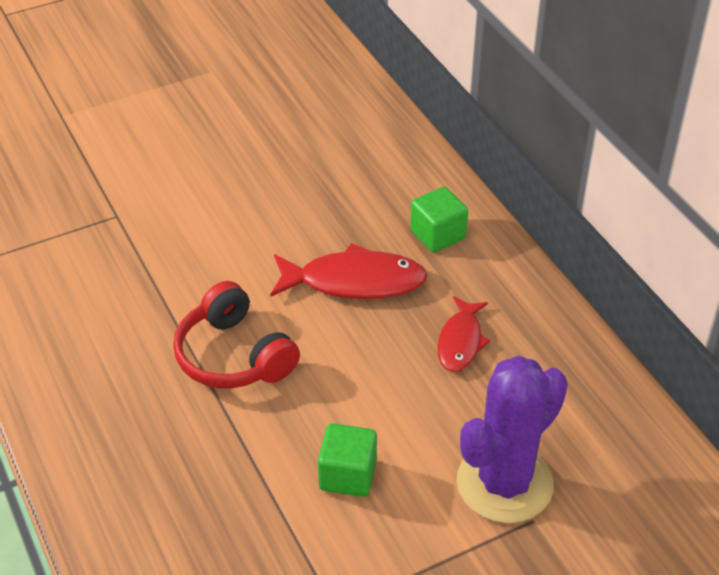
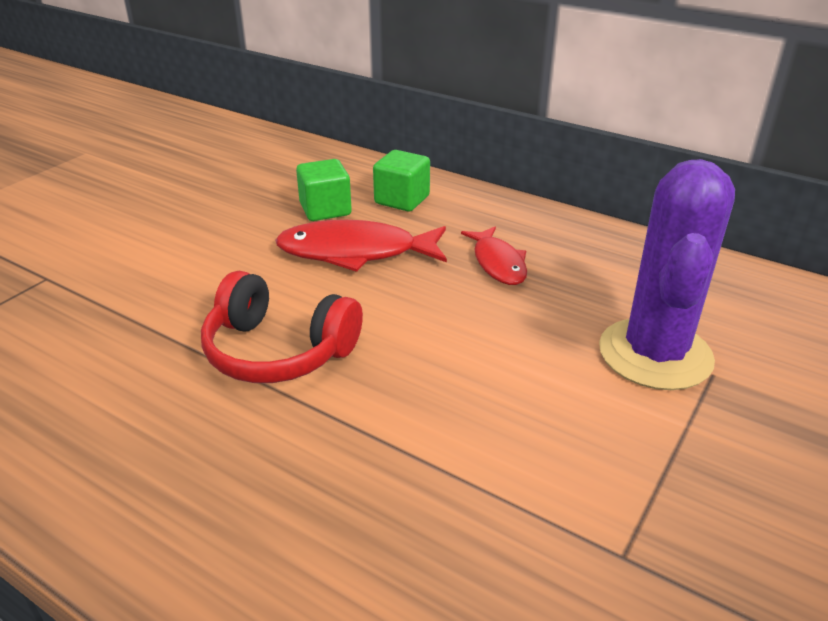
camera: 30 degrees left, 10 degrees down
red fish [270,243,428,299] -> red fish turned 150 degrees counterclockwise [275,220,447,272]
green cube [318,423,377,497] -> green cube moved to [296,159,352,221]

